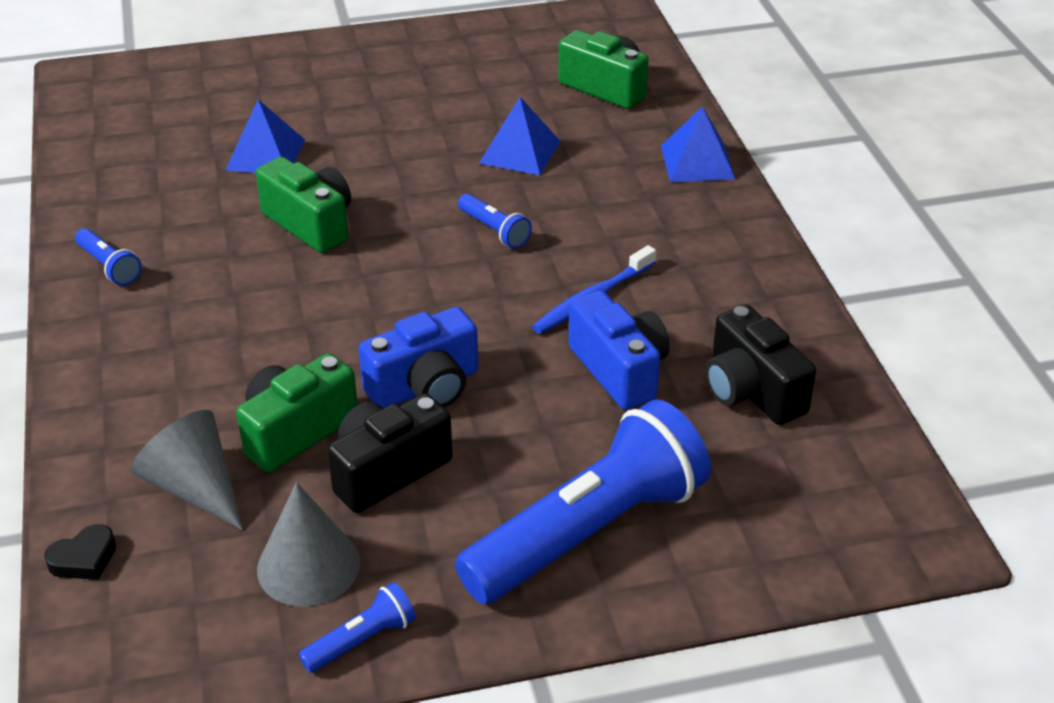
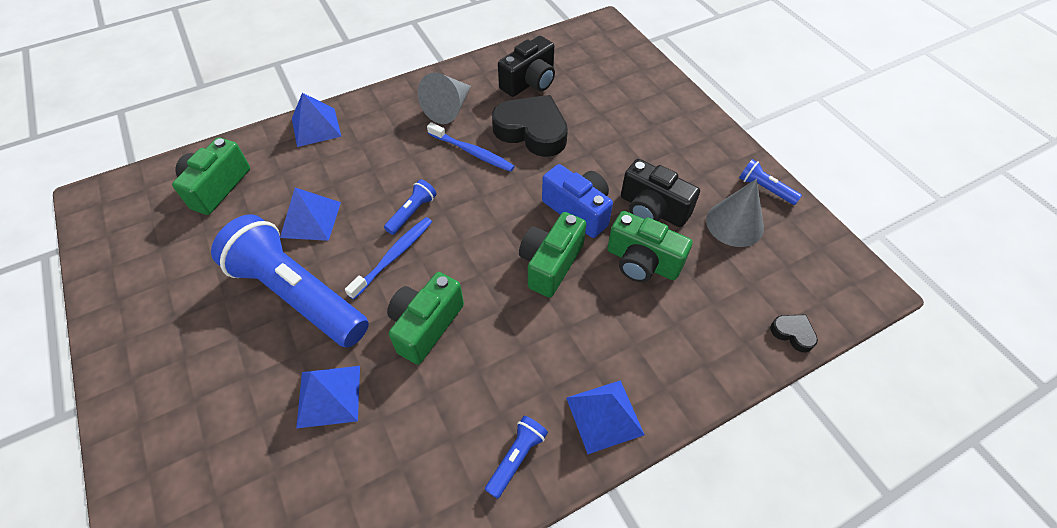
camera: 105 degrees left, 15 degrees up
grey cone [131,410,243,530] -> grey cone moved to [418,72,471,124]
blue flashlight [455,399,711,604] -> blue flashlight moved to [211,214,369,347]
blue camera [569,291,670,410] -> black heart [492,95,568,157]
none -> blue toothbrush [345,217,432,300]
none -> green camera [519,212,586,298]
none -> blue pyramid [566,380,645,454]

